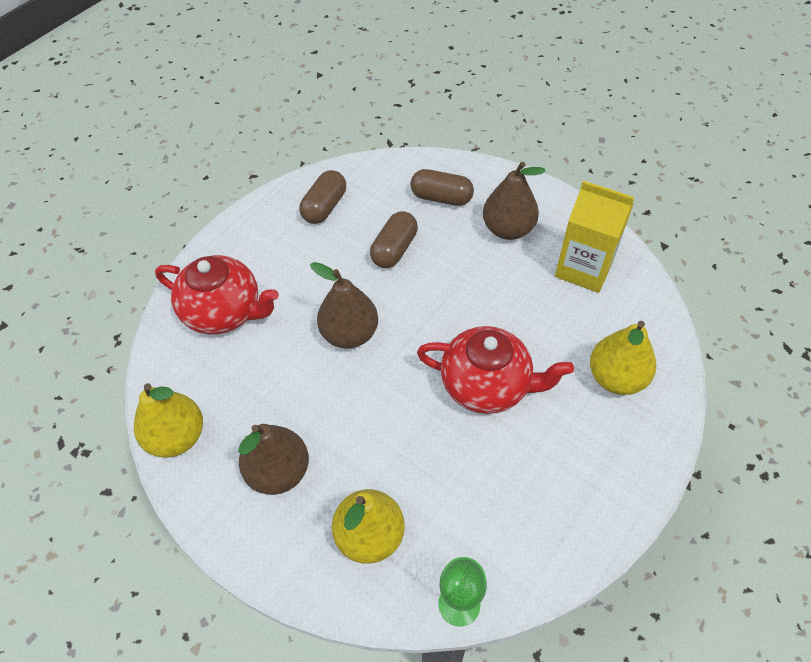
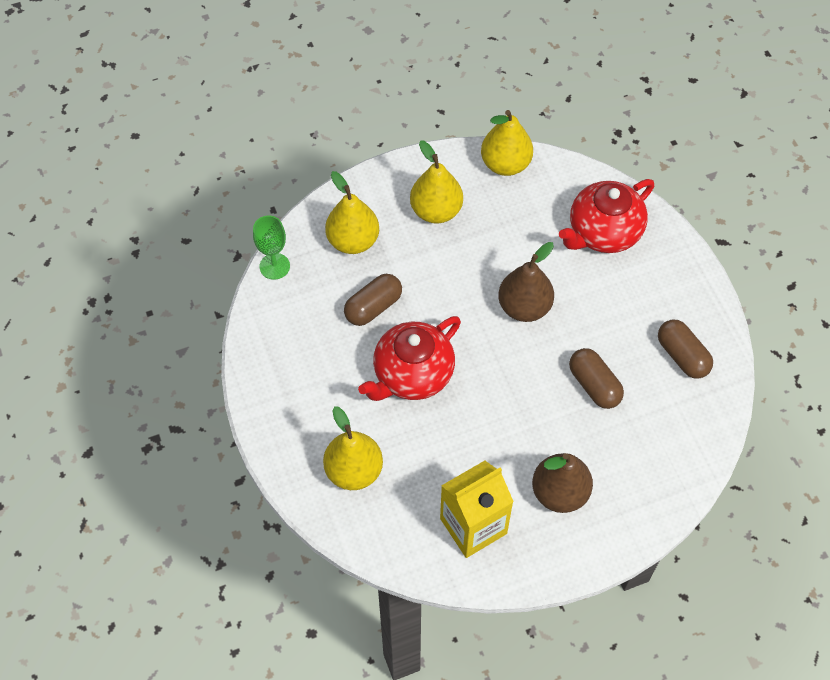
camera: 120 degrees right, 5 degrees up
brown pear [238,424,309,495] -> yellow pear [410,140,463,224]
brown capsule [410,169,474,206] -> brown capsule moved to [344,274,402,326]

